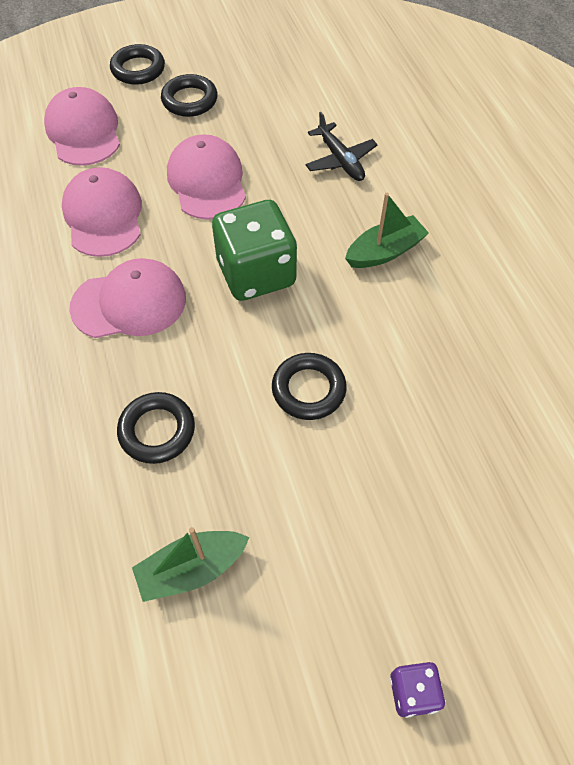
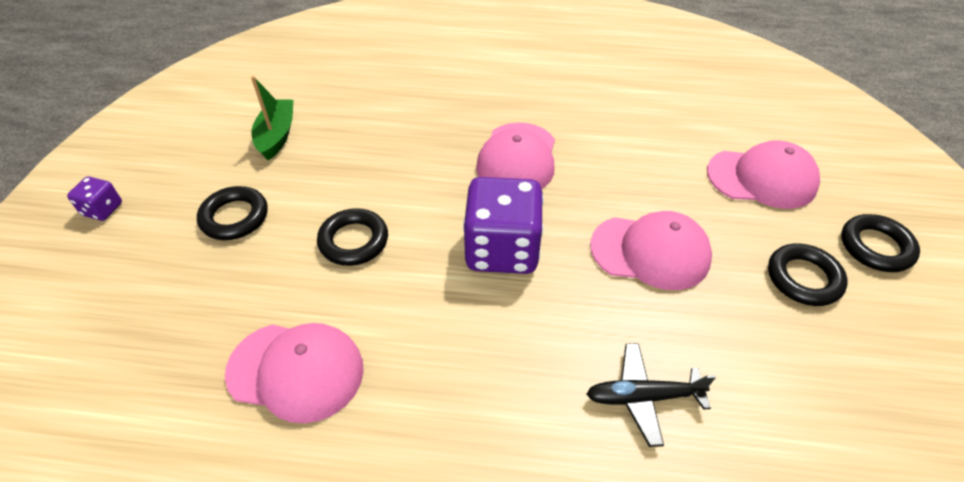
camera: 115 degrees right, 10 degrees down
pink cap [62,167,142,257] -> pink cap moved to [225,323,364,423]
black ring [117,392,195,464] -> black ring moved to [197,186,268,240]
green dice [212,200,297,301] -> purple dice [463,177,544,274]
green boat [345,193,429,268] -> none

